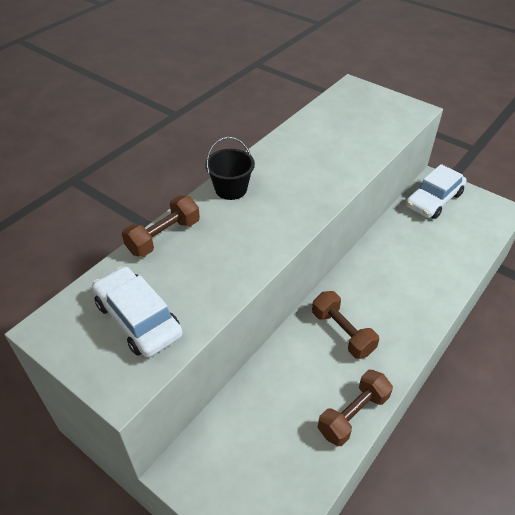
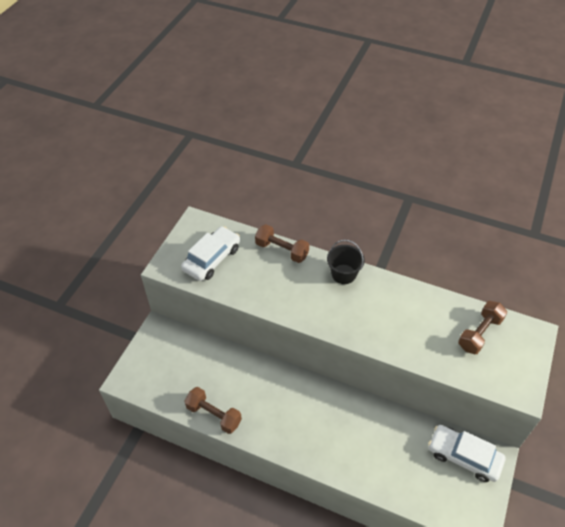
camera: 75 degrees right, 5 degrees up
brown dumbbell [312,291,379,359] -> brown dumbbell moved to [458,301,507,354]

